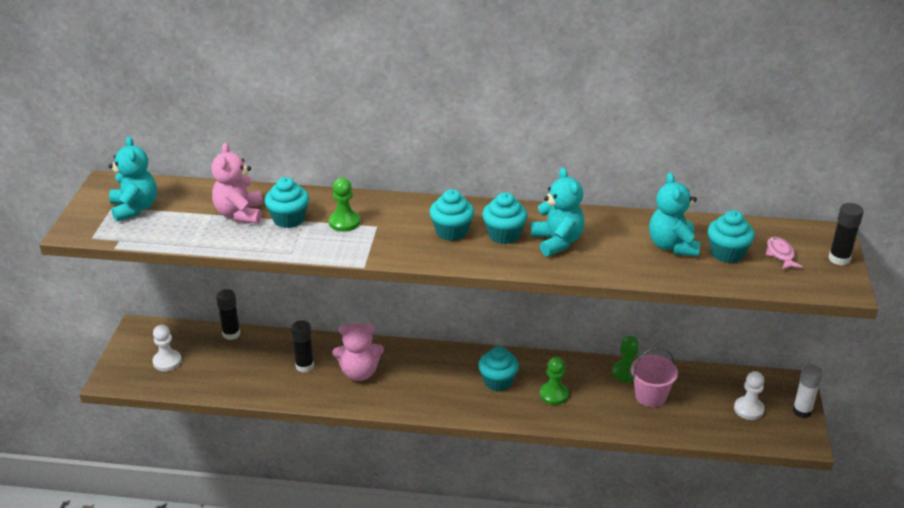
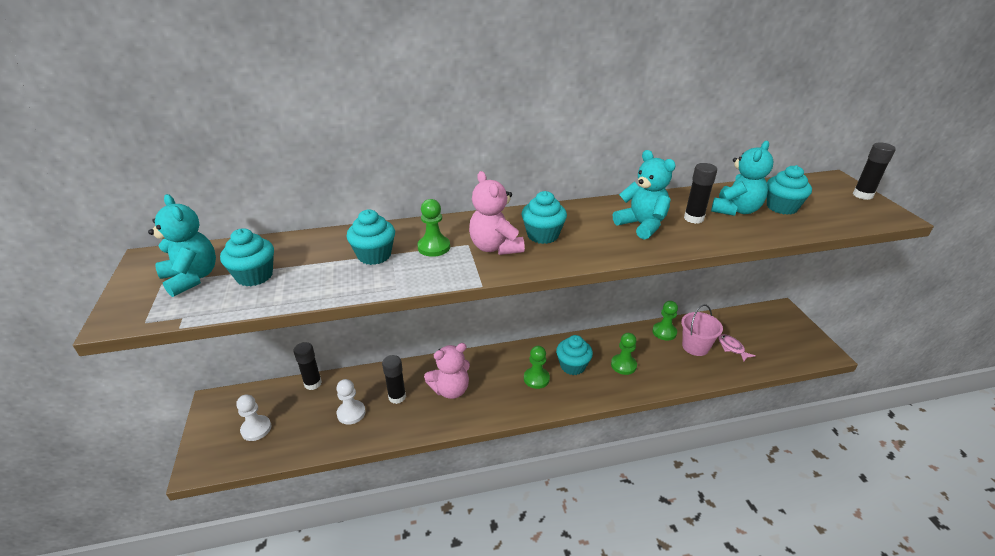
camera: 20 degrees left, 0 degrees up
pink teddy bear [211,143,263,224] -> pink teddy bear moved to [469,171,525,255]
turquoise cupcake [482,192,527,244] -> turquoise cupcake moved to [220,228,274,286]
turquoise teddy bear [649,173,700,257] -> turquoise teddy bear turned 120 degrees counterclockwise [711,141,774,216]
white pawn [734,371,765,420] -> white pawn moved to [336,379,366,425]
pink fish [766,237,803,270] -> pink fish moved to [718,334,756,361]
white glue stick [792,364,823,418] -> none
none -> green pawn [524,346,550,389]
none -> black glue stick [684,163,717,224]

